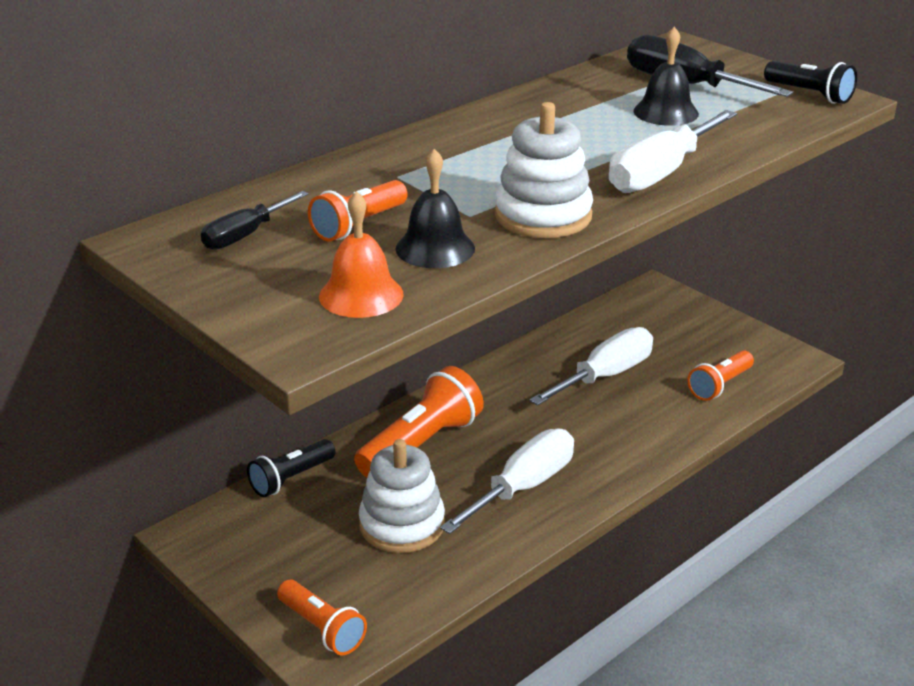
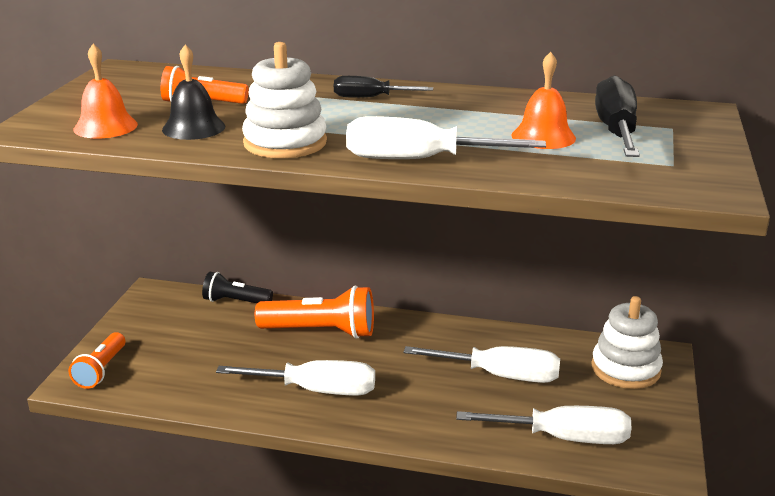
camera: 55 degrees right, 5 degrees down
black screwdriver [201,191,309,250] -> black screwdriver moved to [334,76,433,98]
white stacking toy [359,439,445,553] -> white stacking toy moved to [591,296,663,389]
black bell [633,27,699,126] -> orange bell [511,52,576,149]
orange flashlight [687,350,754,401] -> white screwdriver [456,406,631,444]
black flashlight [764,61,857,104] -> none

